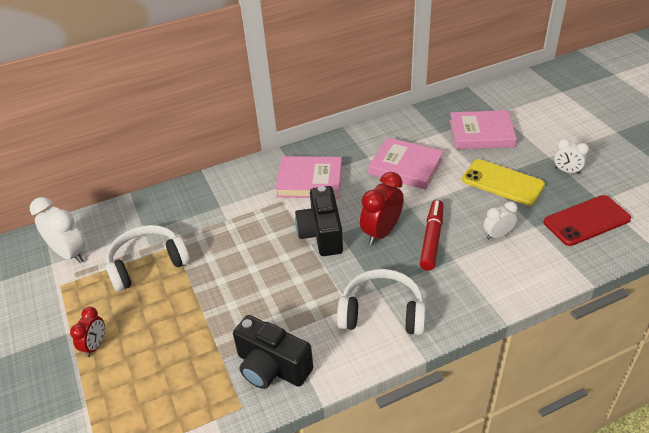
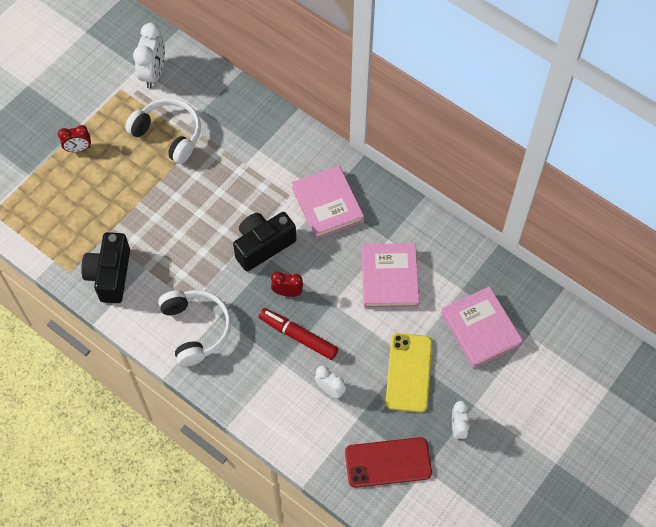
camera: 60 degrees right, 20 degrees up
red clock [360,172,404,245] -> red clock [271,271,303,297], size x0.60
red marker [420,200,443,271] -> red marker turned 135 degrees counterclockwise [259,308,338,360]
red phone [544,195,631,246] -> red phone turned 45 degrees counterclockwise [345,437,432,488]

